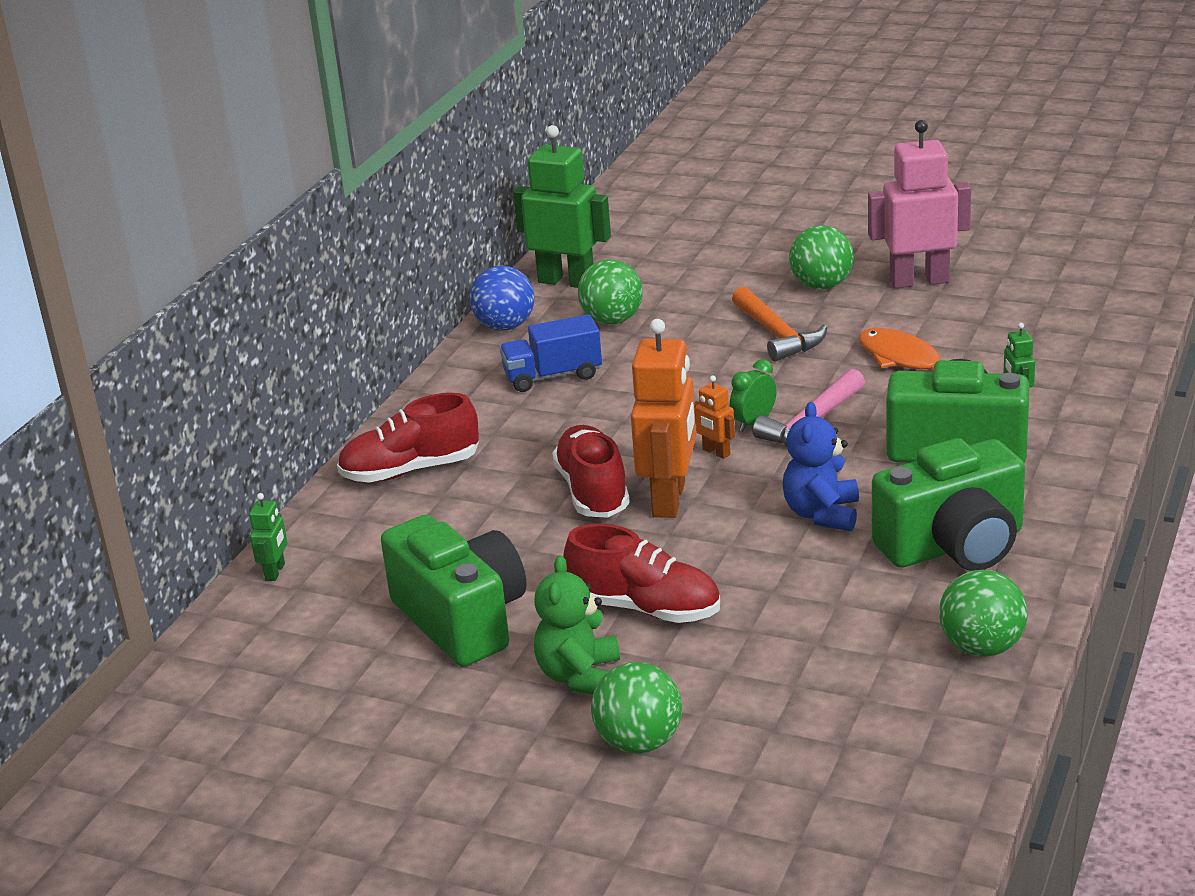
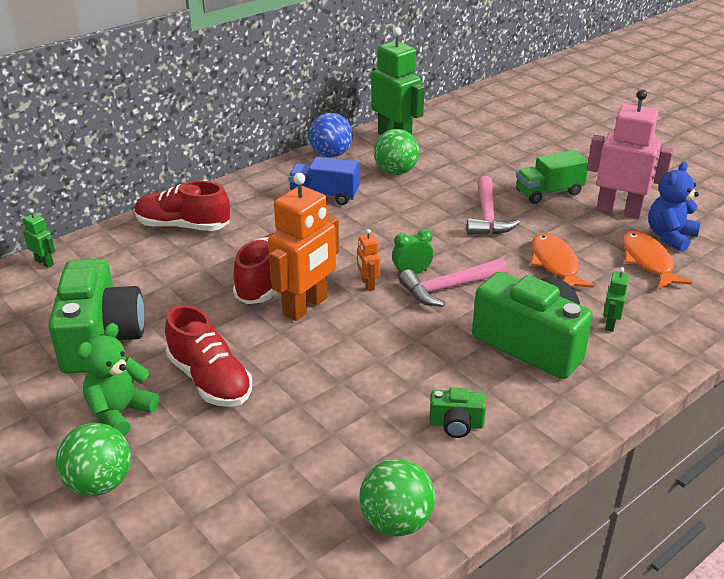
camera: 25 degrees right, 5 degrees up
green robot [249,493,287,581] -> green robot turned 90 degrees counterclockwise [23,208,55,268]
orange hammer [732,287,827,361] -> pink hammer [467,176,520,235]
blue teddy bear [783,402,859,531] -> blue teddy bear moved to [648,162,701,252]
green ball [789,225,854,290] -> green truck [516,150,588,204]
green camera [872,438,1025,571] -> green camera [429,387,486,438], size x0.45
none -> orange fish [622,231,692,289]

